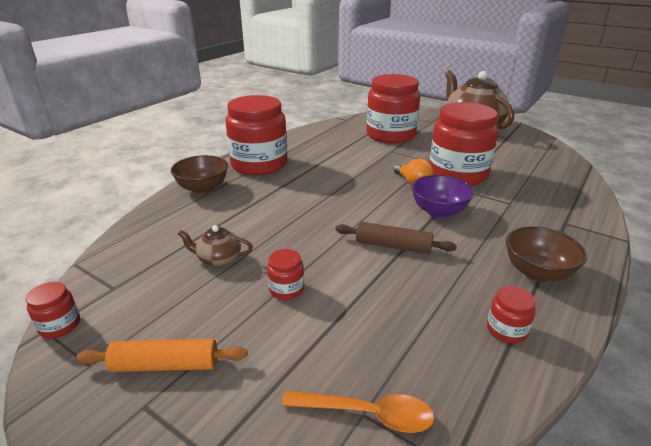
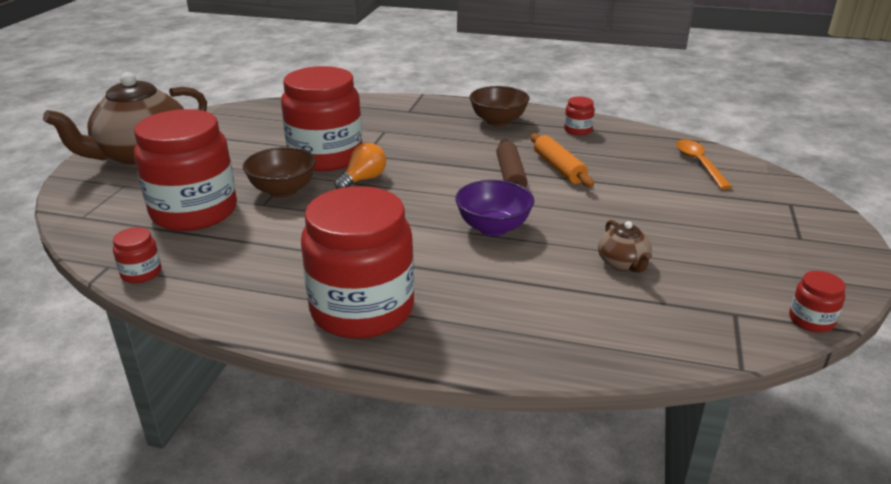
camera: 110 degrees left, 0 degrees up
orange rolling pin [76,339,248,372] -> orange rolling pin moved to [530,133,594,187]
brown bowl [171,155,228,194] -> brown bowl moved to [243,147,316,198]
red jar [267,249,304,300] -> red jar moved to [113,227,161,283]
purple bowl [412,175,474,218] -> purple bowl moved to [455,180,534,236]

